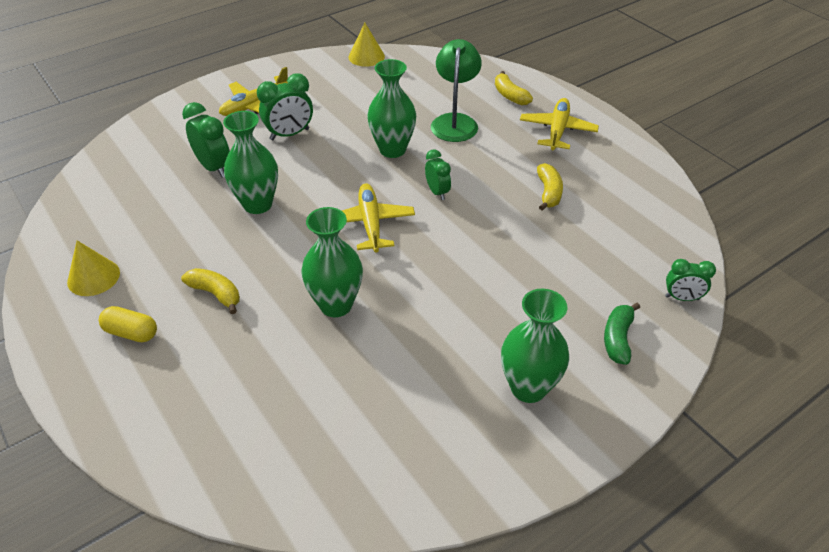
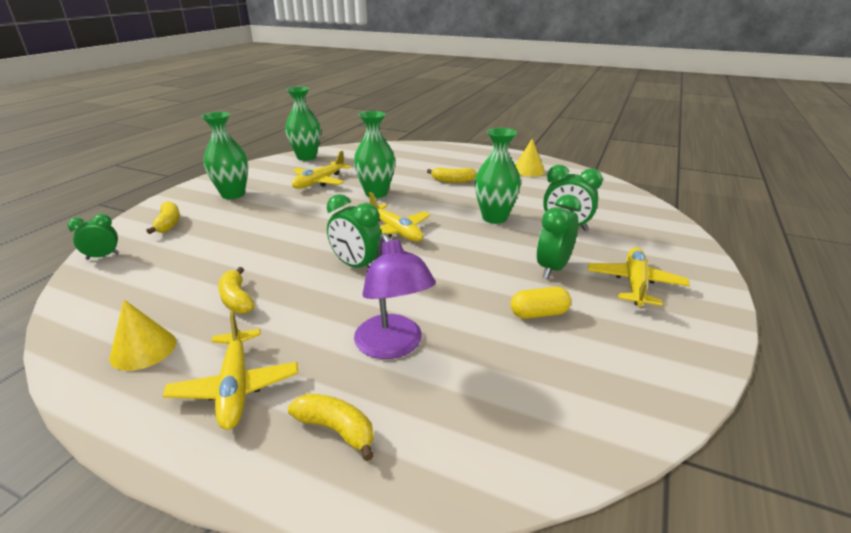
camera: 150 degrees right, 15 degrees down
yellow capsule [99,306,157,342] -> yellow capsule moved to [511,287,571,319]
yellow cone [348,23,385,67] -> yellow cone moved to [109,300,176,371]
green vase [367,59,416,158] -> green vase moved to [285,87,321,161]
green clock [425,149,451,200] -> green clock [327,194,382,268], size x1.56
green lamp [431,39,482,142] -> purple lamp [354,233,436,359]
green banana [604,303,640,365] -> yellow banana [147,201,180,234]
none -> yellow plane [292,151,351,189]

